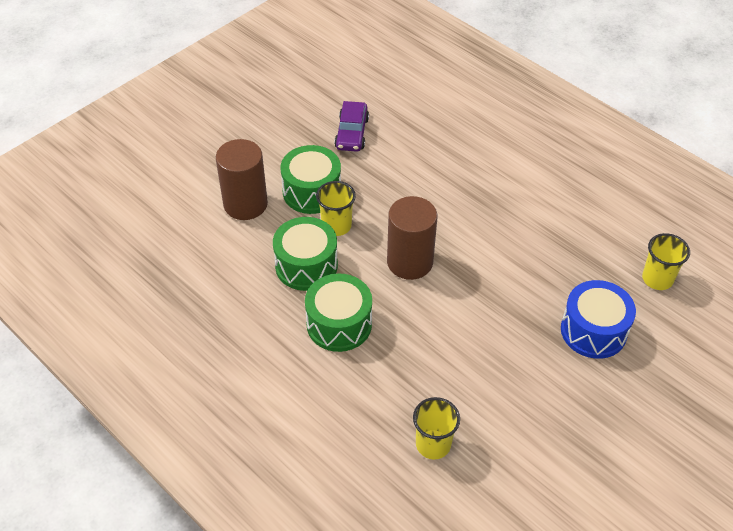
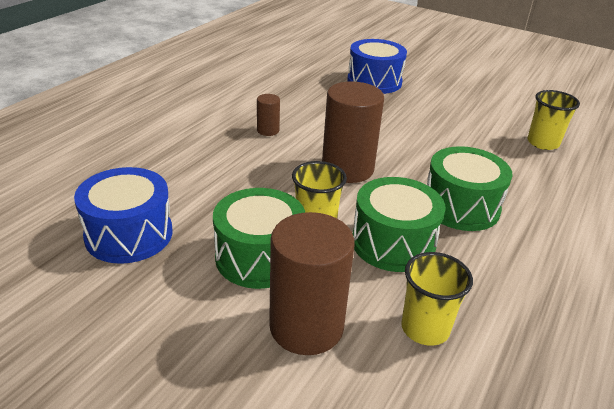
camera: 105 degrees left, 15 degrees down
purple car [334,101,369,152] -> blue drum [74,167,173,264]
yellow cup [642,233,690,290] -> yellow cup moved to [401,252,473,346]
none -> brown cylinder [257,94,280,136]

